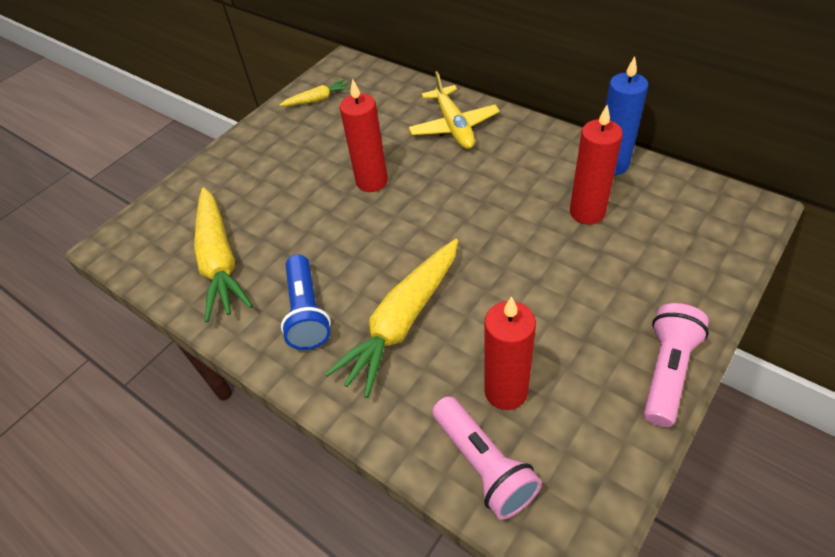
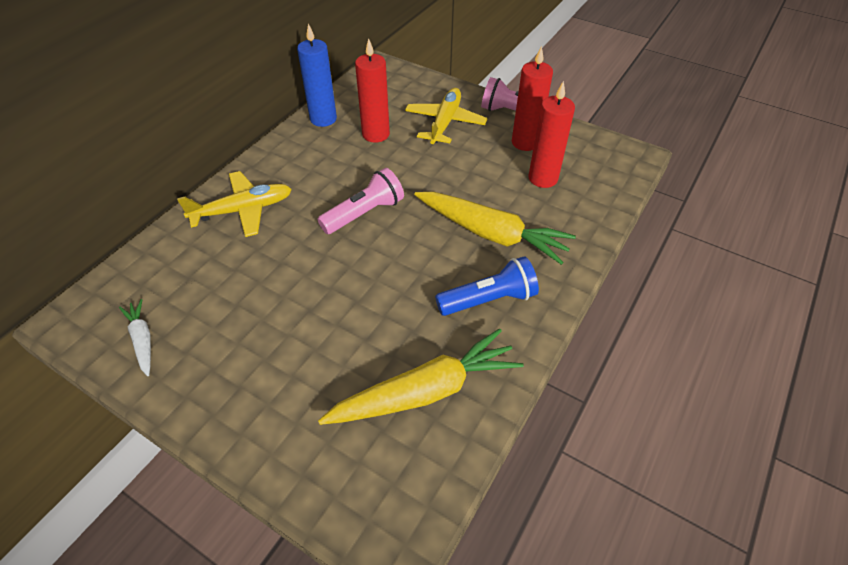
camera: 100 degrees left, 0 degrees up
yellow carrot [279,79,350,106] -> white carrot [119,299,151,376]
red candle [340,78,388,192] -> red candle moved to [512,46,553,151]
pink flashlight [432,396,542,520] -> pink flashlight moved to [317,168,404,234]
none -> yellow plane [405,88,487,144]

